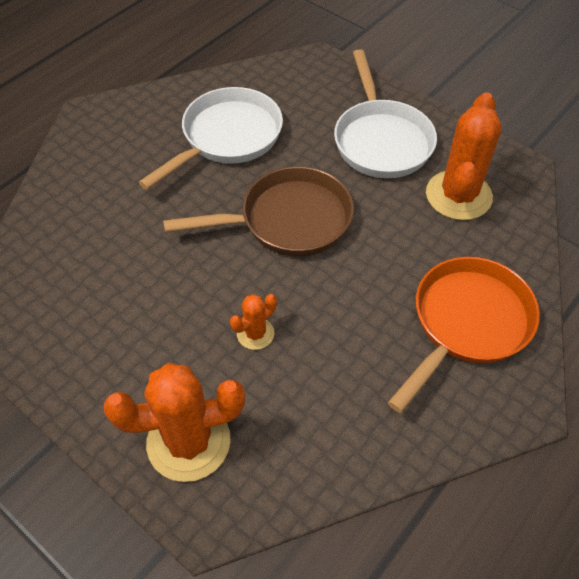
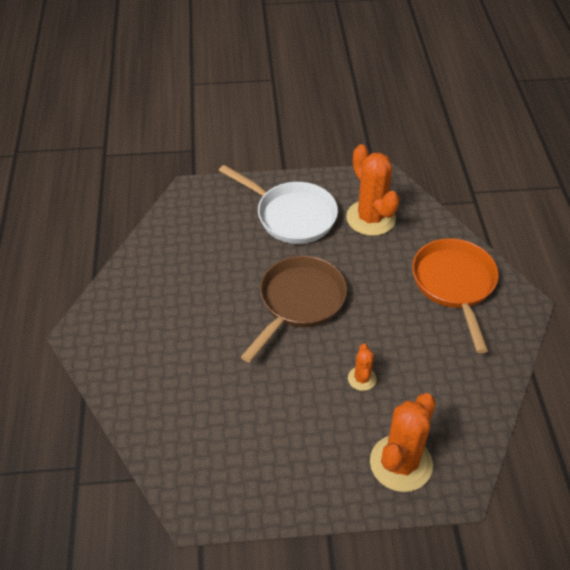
camera: 45 degrees left, 5 degrees down
white pan [138,87,283,190] -> none

